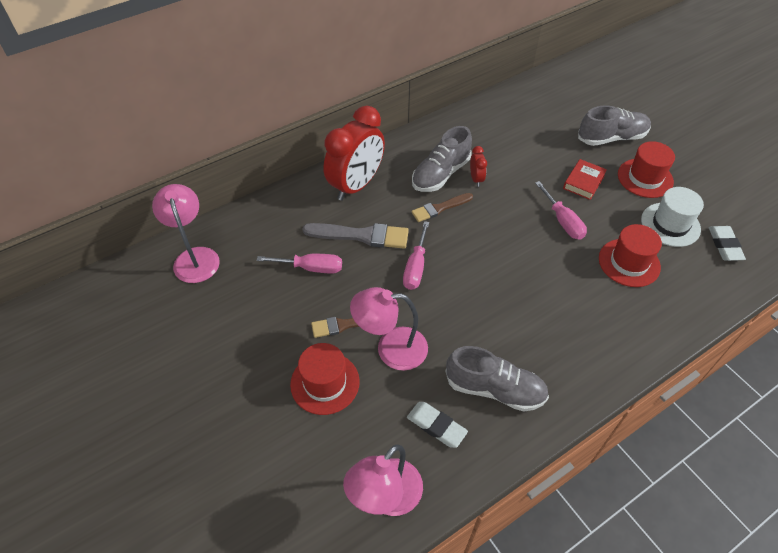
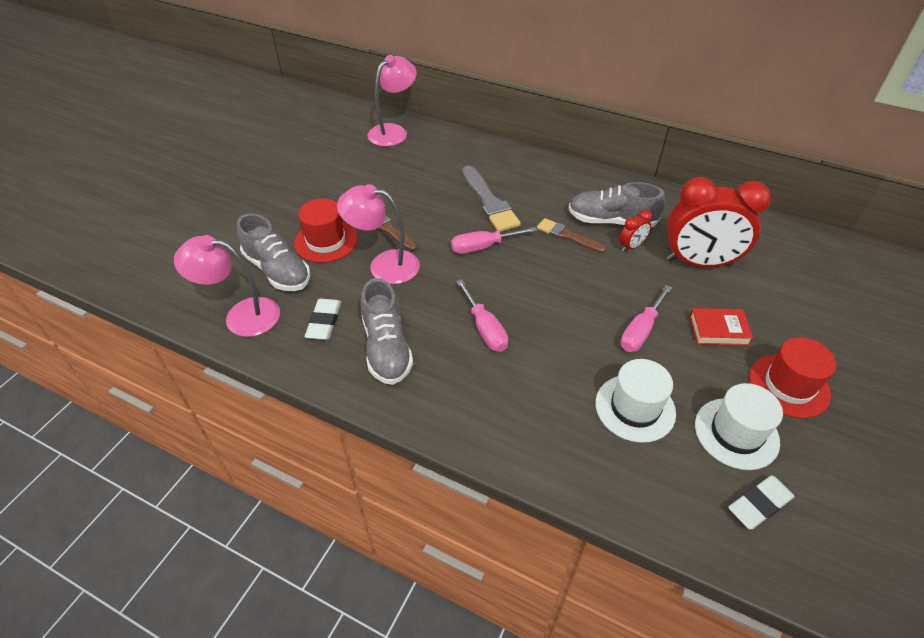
camera: 60 degrees right, 5 degrees down
pink screwdriver [257,254,342,274] -> pink screwdriver moved to [456,279,508,352]
red clock [323,106,385,201] -> red clock moved to [667,177,771,267]
pink lamp [350,287,428,371] -> pink lamp turned 45 degrees counterclockwise [337,184,420,284]
grey shoe [578,105,651,146] -> grey shoe moved to [237,213,310,291]
red hat [599,224,662,287] -> white hat [596,359,676,443]

